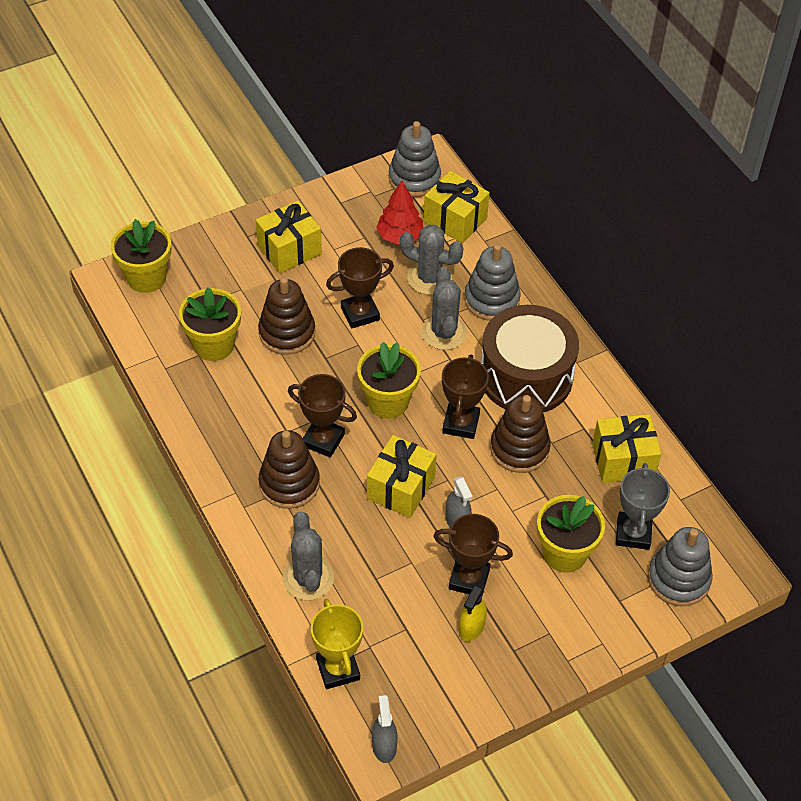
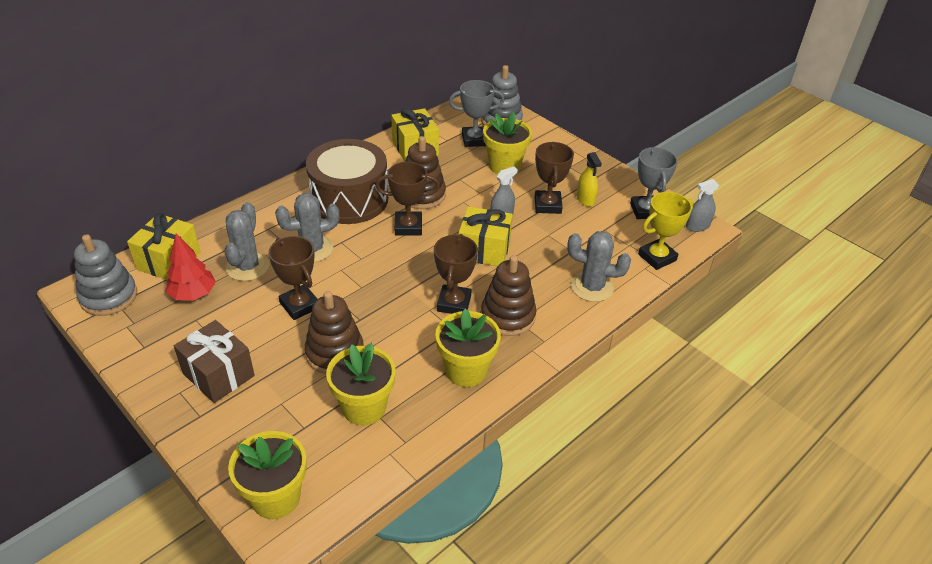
camera: 105 degrees left, 10 degrees down
yellow gift [256,201,322,273] -> brown gift [174,320,255,403]
grey cactus [283,511,334,600] -> grey cactus turned 45 degrees clockwise [567,231,631,302]
yellow flower pot [357,342,421,418] -> yellow flower pot moved to [435,309,501,387]
yellow spray bottle [459,584,487,642] -> yellow spray bottle turned 60 degrees clockwise [577,152,602,207]
grey stacking toy [464,244,521,321] -> none
none -> grey trophy [630,147,678,219]

